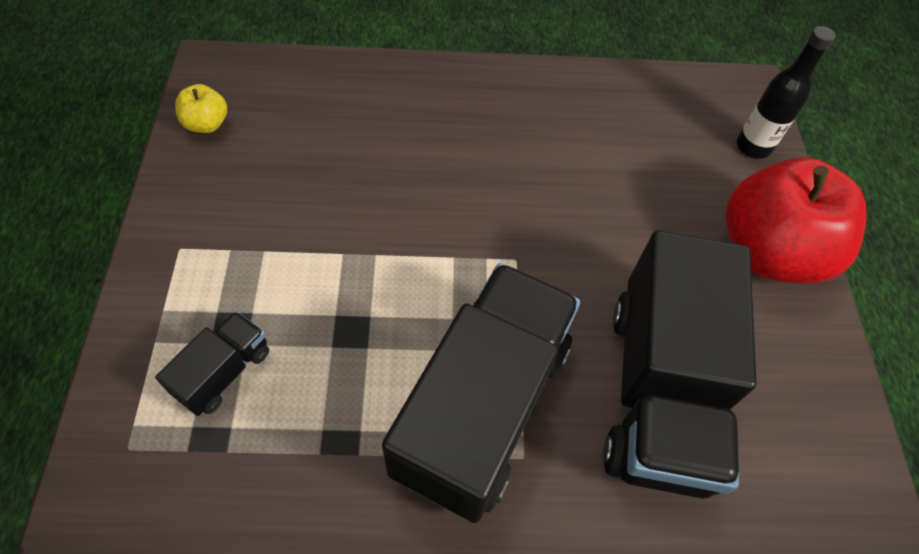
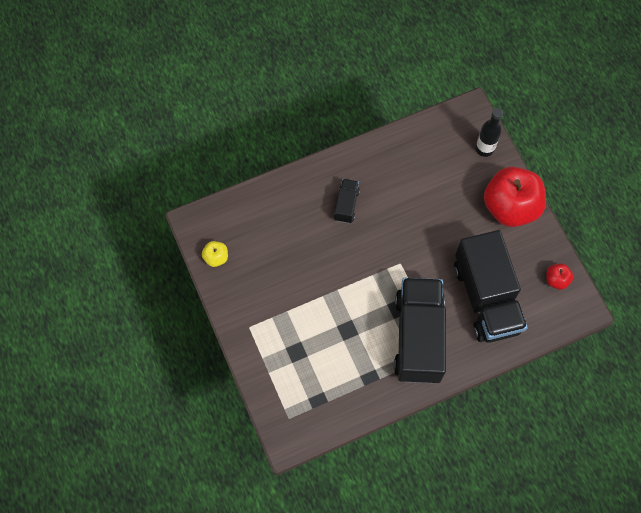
camera: 20 degrees left, 10 degrees up
black truck [155,311,269,416] -> black truck moved to [334,179,360,223]
none -> red apple [546,263,573,290]

